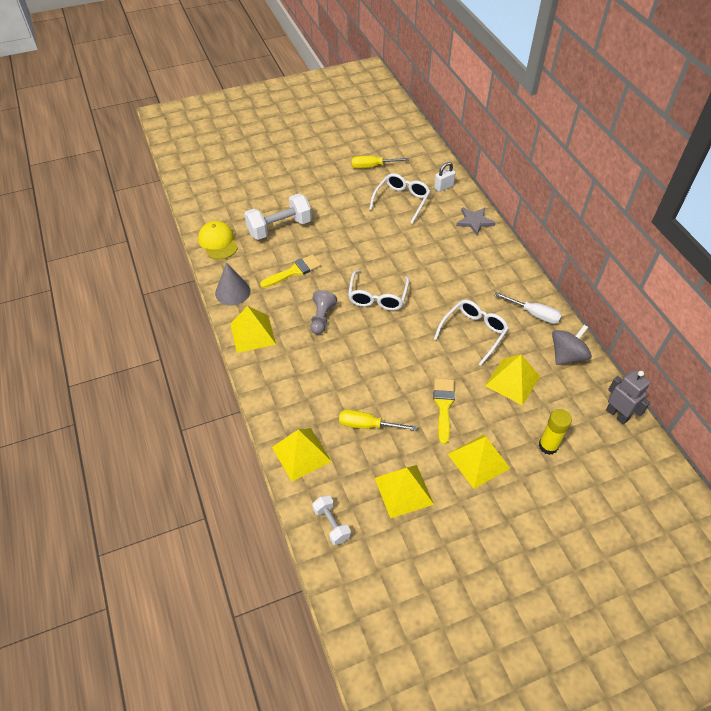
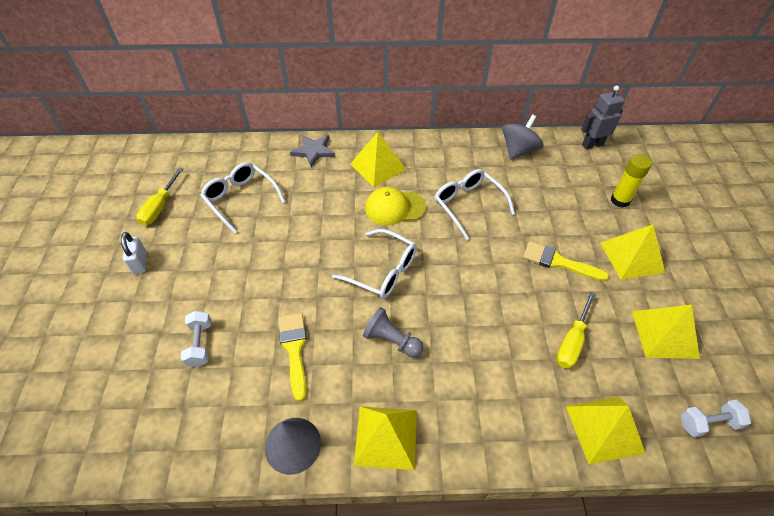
camera: 70 degrees left, 0 degrees up
yellow cap [198,221,238,259] -> yellow cap moved to [365,187,426,225]
white dumbbell [244,194,312,240] -> white dumbbell [181,311,212,367], size x0.55
white padlock [434,162,456,192] -> white padlock moved to [121,232,147,274]
yellow pyramid [485,355,540,405] -> yellow pyramid moved to [351,132,407,187]
white screwdriver [494,292,562,324] -> none
grey spinning top [552,325,592,365] -> grey spinning top turned 60 degrees clockwise [502,115,543,159]

